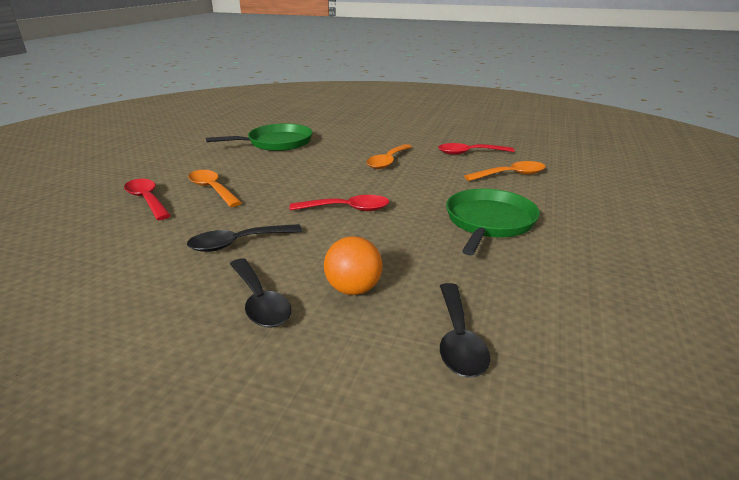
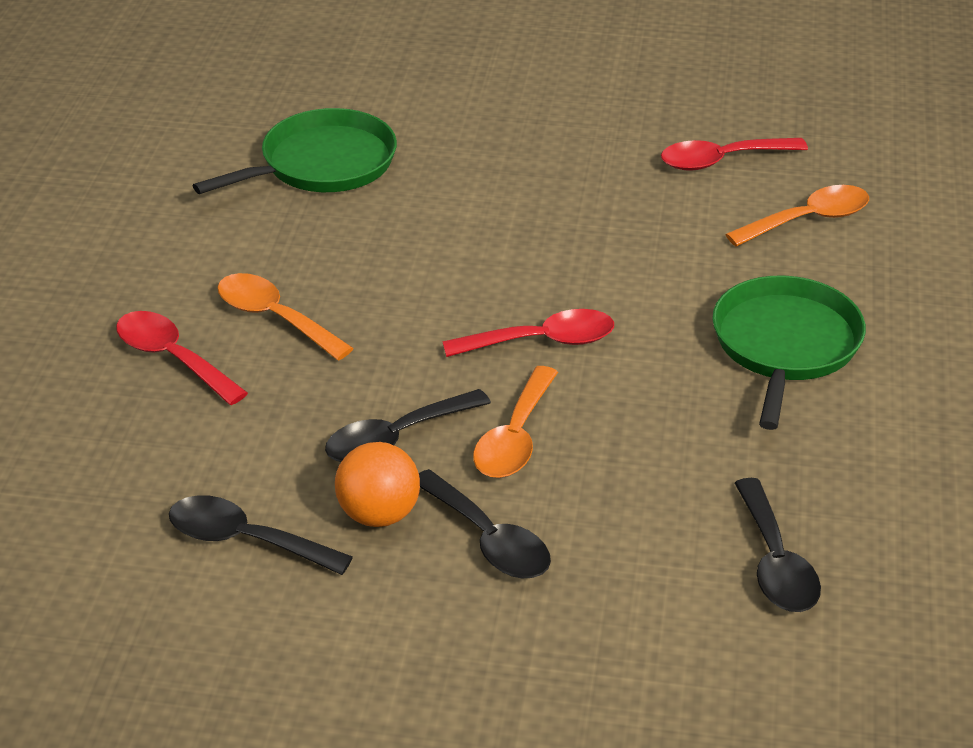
camera: 10 degrees left, 10 degrees up
orange ball [324,236,382,295] -> orange ball moved to [335,442,420,527]
orange spoon [367,144,412,169] -> orange spoon moved to [473,366,558,478]
none -> black spoon [169,495,353,575]

